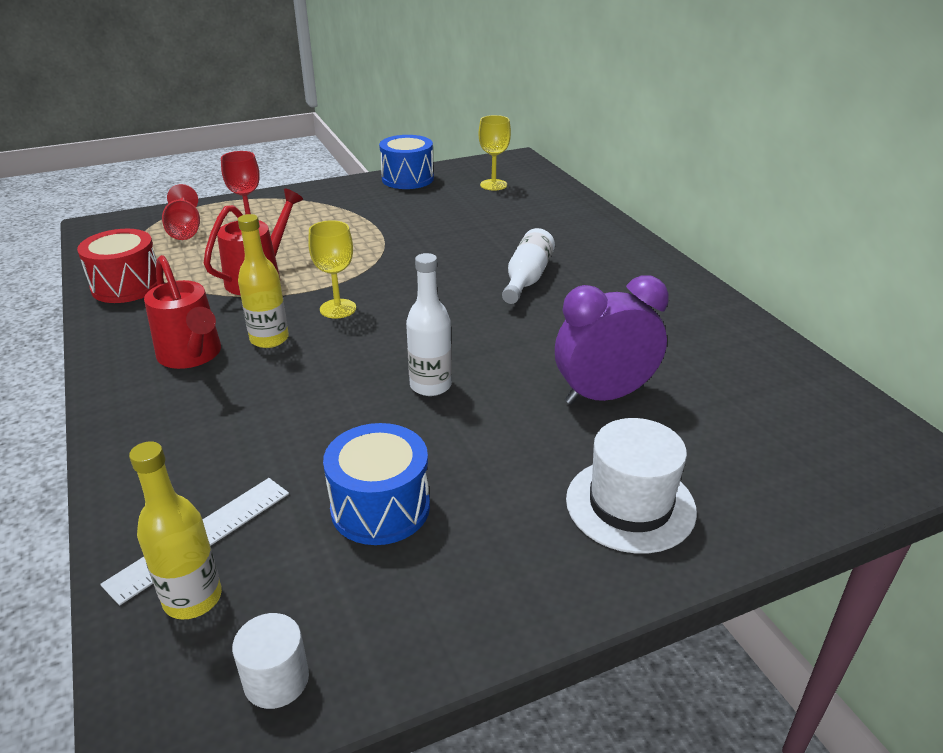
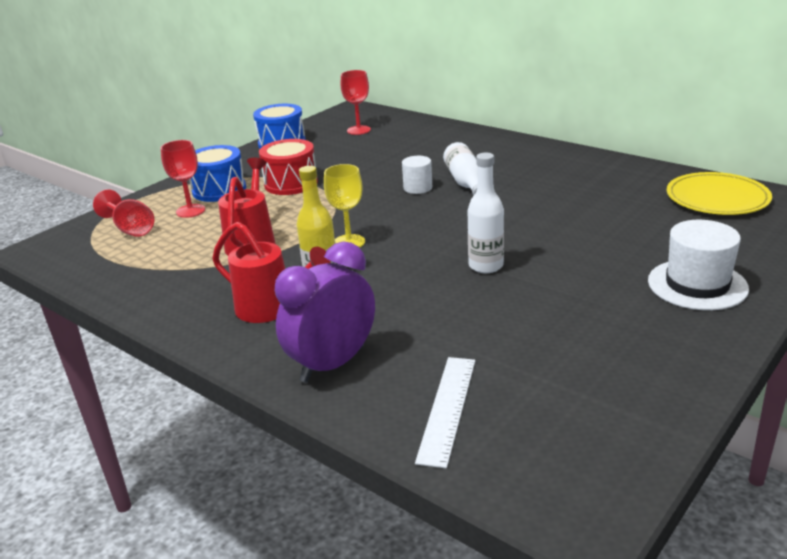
camera: 25 degrees left, 5 degrees down
red drum [77,229,157,303] -> red drum moved to [259,139,318,195]
yellow bottle [129,441,222,619] -> none
white cylinder [232,613,309,709] -> white cylinder moved to [402,156,432,194]
blue drum [323,423,430,545] -> blue drum moved to [190,145,246,202]
yellow goblet [479,115,511,191] -> red goblet [341,70,371,135]
purple clock [555,275,669,405] -> purple clock moved to [275,241,375,383]
none -> yellow plate [667,172,772,215]

